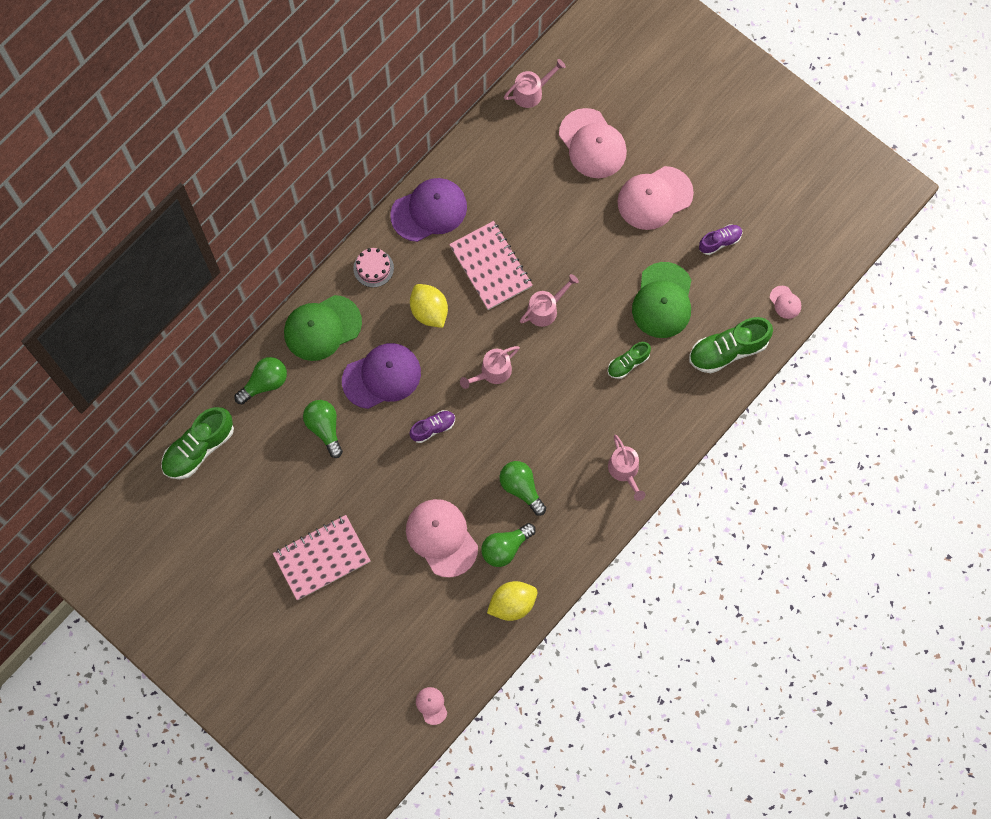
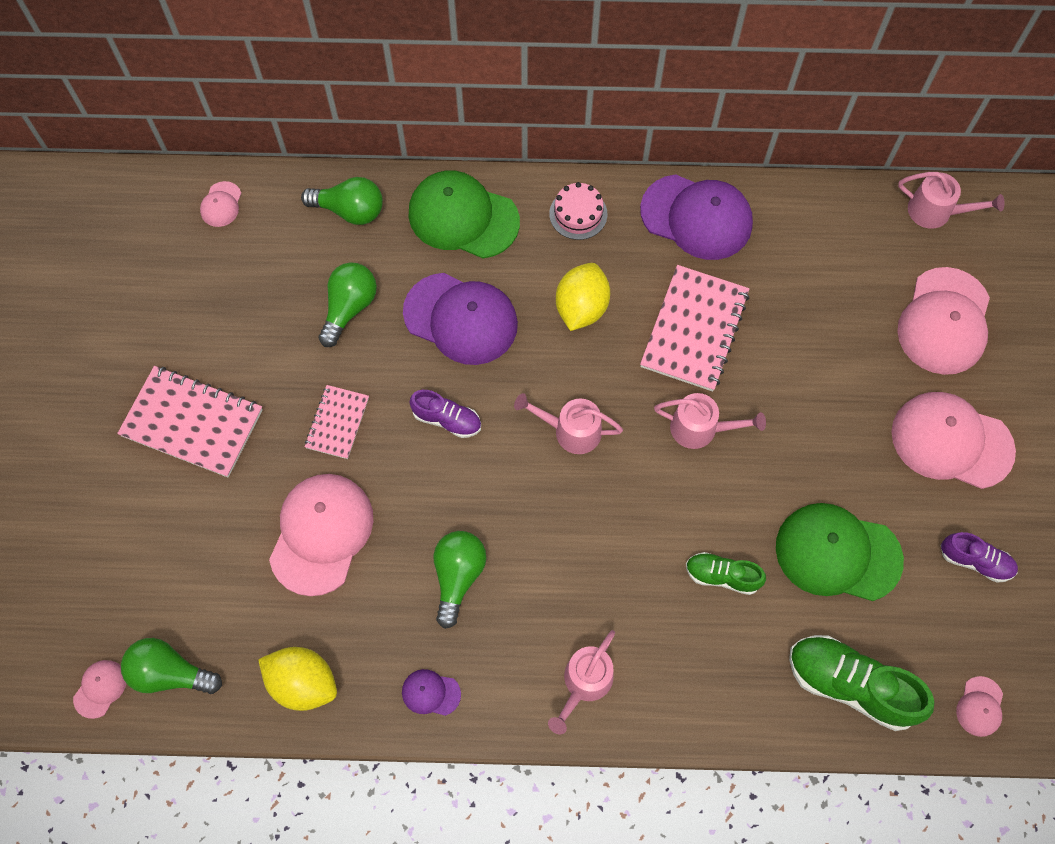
camera: 50 degrees right, 5 degrees down
green shoe [161,407,234,479] -> pink cap [200,181,241,227]
green light bulb [481,523,536,567] -> green light bulb moved to [121,638,222,694]
green cap [632,262,691,338] -> green cap turned 45 degrees clockwise [776,503,904,601]
none -> pink notebook [304,385,369,459]
none -> purple cap [402,669,461,716]

